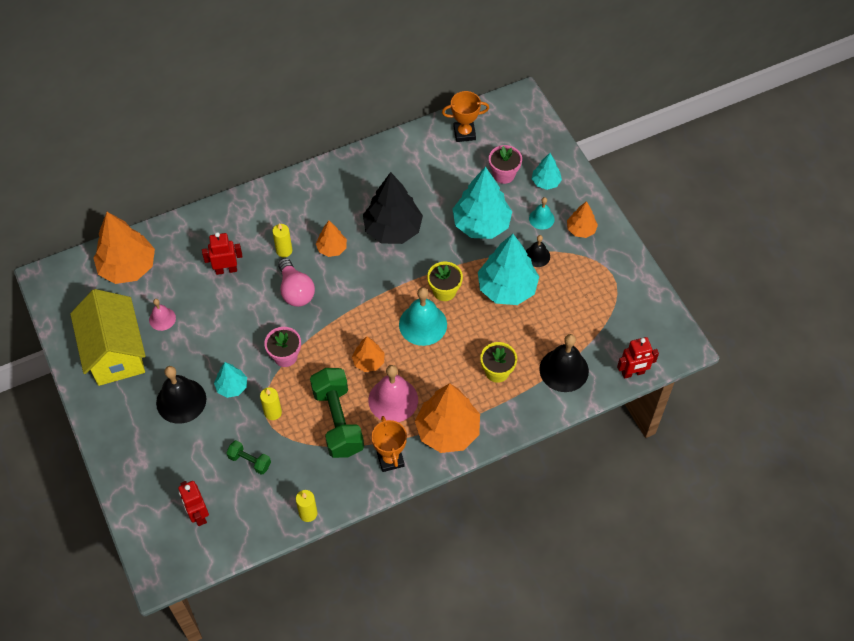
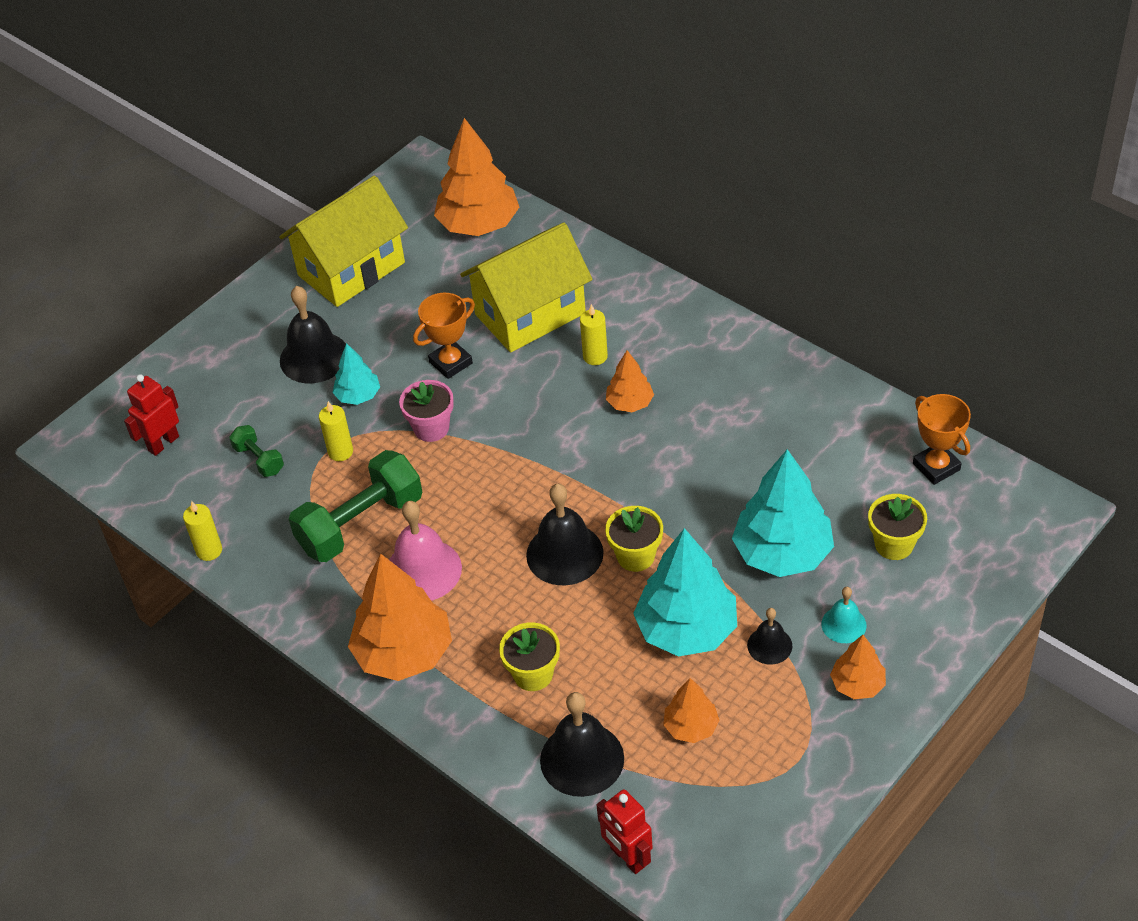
camera: 70 degrees right, 10 degrees down
pink bell [149,299,176,331] -> none
red robot [202,232,243,275] -> yellow house [460,222,593,353]
green dumbbell [226,440,271,475] -> green dumbbell turned 45 degrees counterclockwise [229,425,284,477]
pink light bulb [278,258,315,307] -> none
orange tree [352,336,385,372] -> orange tree moved to [663,678,720,743]
black tree [363,172,423,244] -> none
orange trophy [372,416,407,472] -> orange trophy moved to [413,293,475,379]
turquoise bell [399,287,447,346] -> black bell [526,484,604,585]
pink flower pot [489,145,522,184] -> yellow flower pot [868,494,927,560]
turquoise tree [532,153,562,190] -> none

